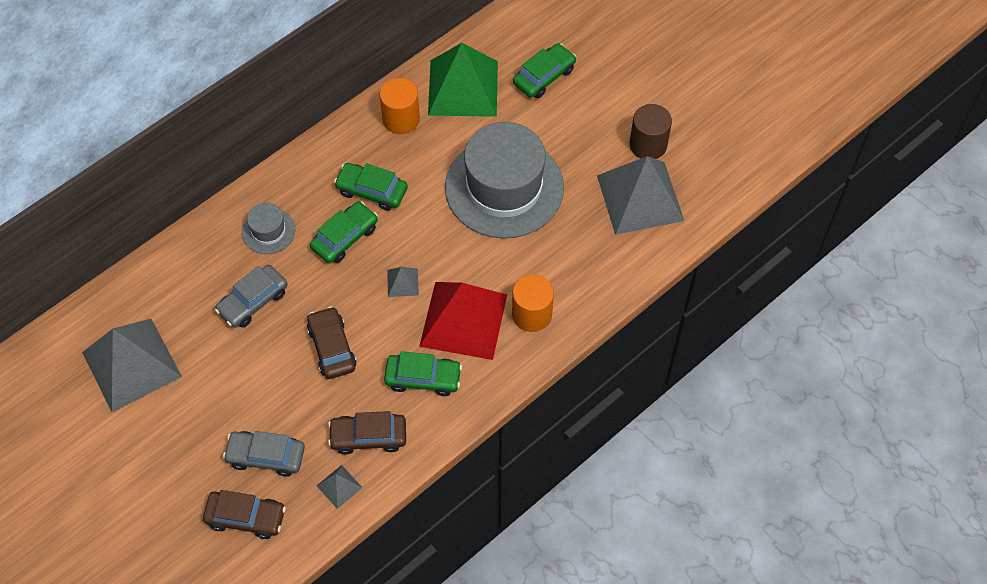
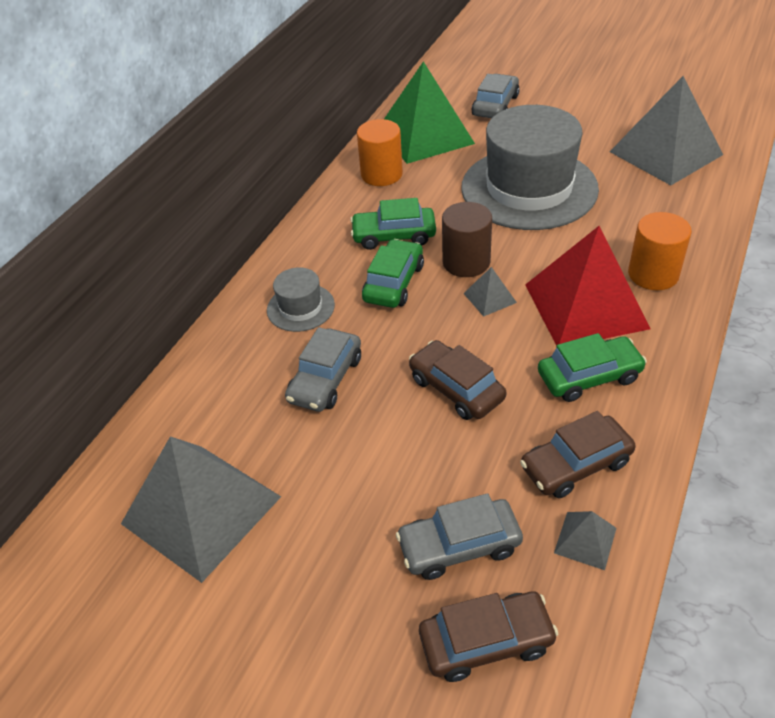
camera: 20 degrees left, 15 degrees down
green car [513,43,576,98] -> grey car [472,74,520,118]
brown cylinder [630,104,672,159] -> brown cylinder moved to [442,202,492,277]

